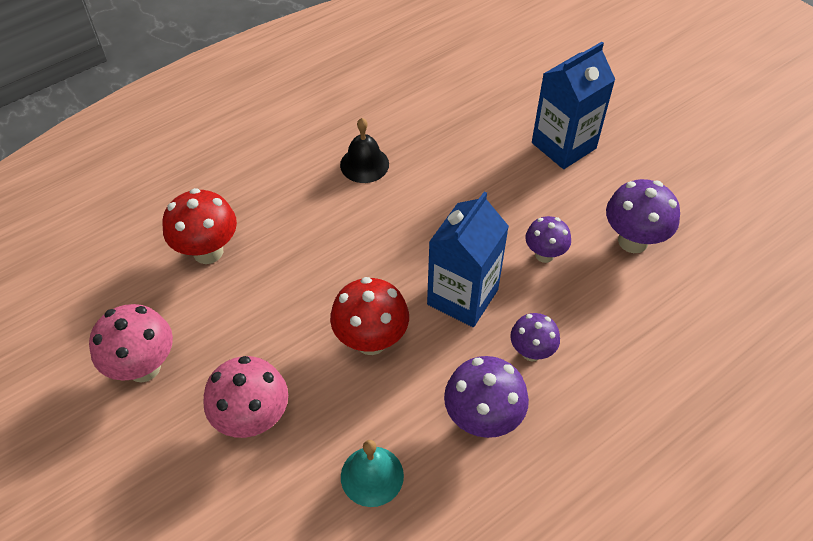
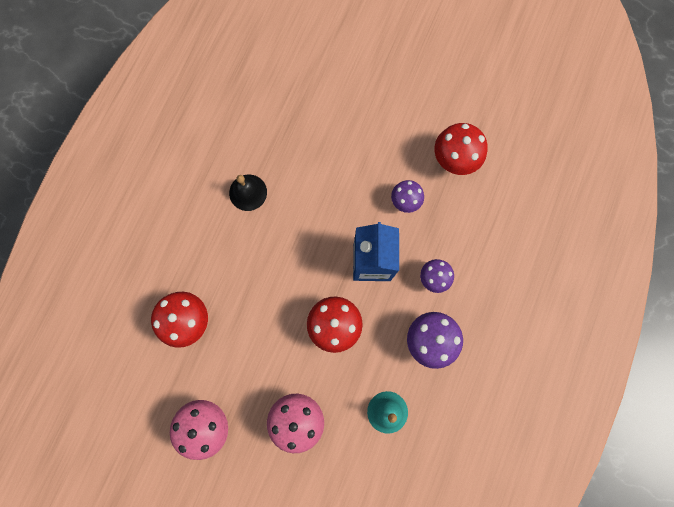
camera: 30 degrees left, 25 degrees up
blue carton [532,42,615,169] -> none
purple mushroom [606,179,680,253] -> red mushroom [435,123,488,175]

